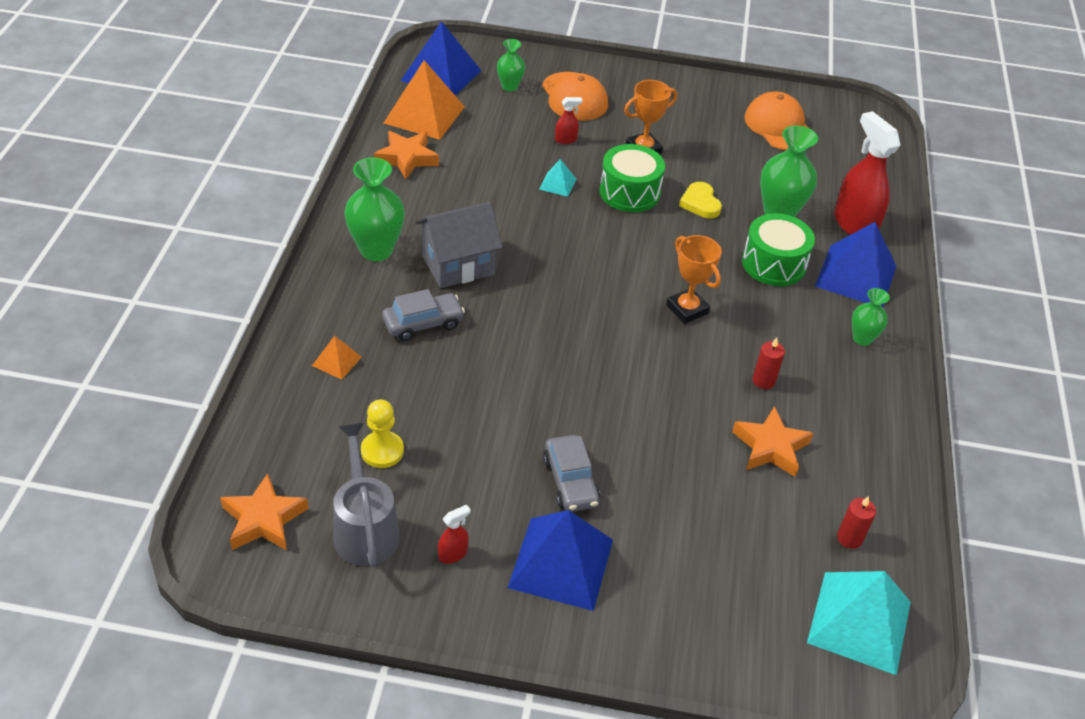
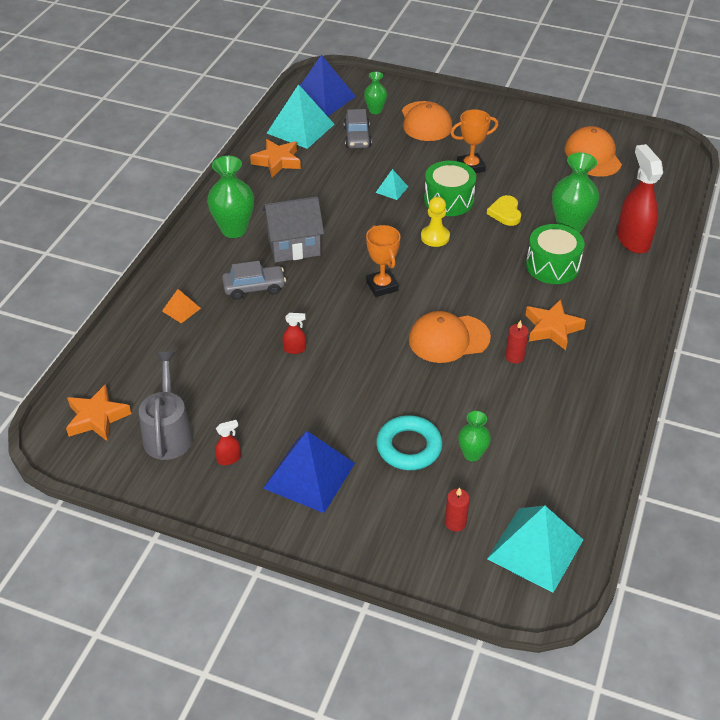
camera: 15 degrees right, 0 degrees up
yellow pawn [361,399,404,468] -> yellow pawn moved to [421,197,450,247]
orange pyramid [384,60,465,140] -> turquoise pyramid [267,84,335,149]
grey car [543,435,600,512] -> grey car moved to [344,109,371,148]
red spray bottle [555,97,582,144] -> red spray bottle moved to [282,313,306,354]
orange trophy [666,235,722,324] -> orange trophy moved to [366,225,401,297]
orange star [732,406,814,477] -> orange star moved to [525,299,586,350]
blue pyramid [815,222,896,308] -> none
red candle [837,496,876,549] -> red candle moved to [445,487,470,532]
green vase [852,288,890,346] -> green vase moved to [458,411,491,461]
none -> turquoise ring [376,415,443,470]
none -> orange cap [409,311,491,363]

